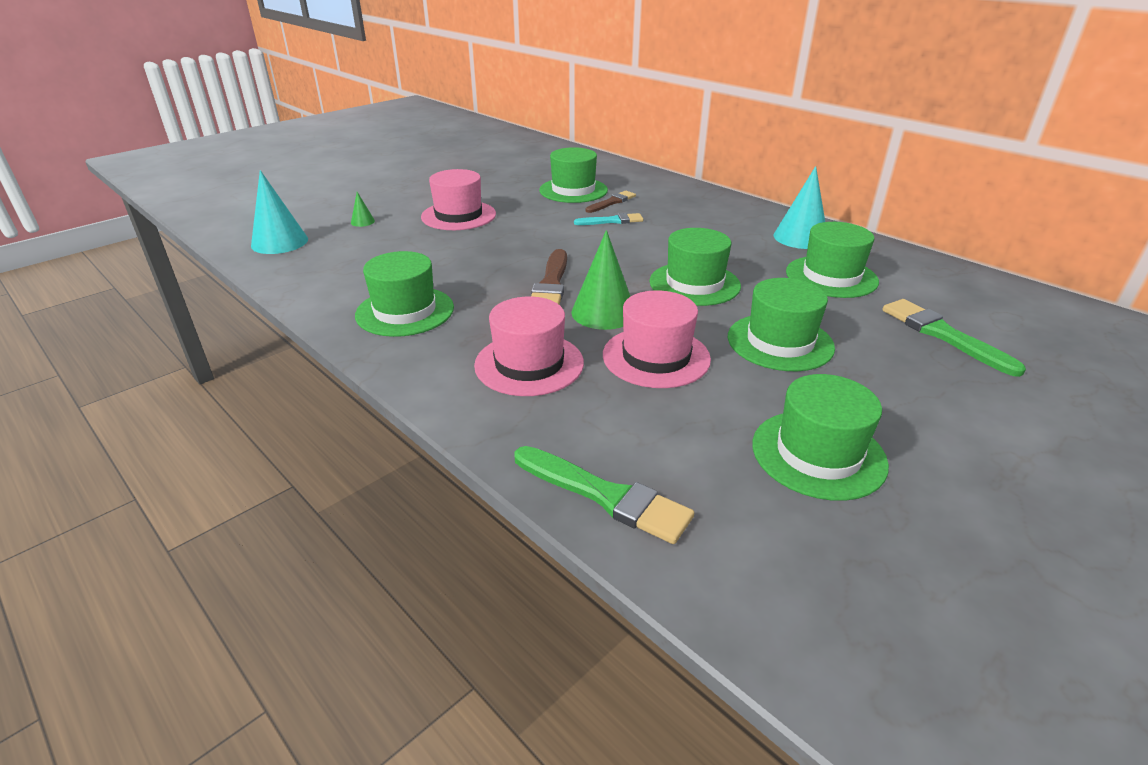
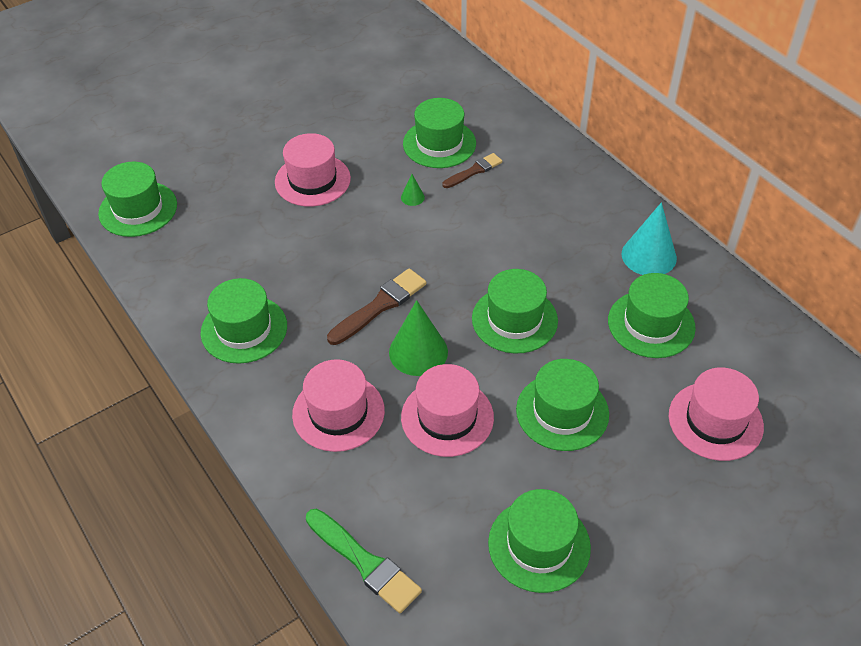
camera: 10 degrees right, 15 degrees up
turquoise cone [251,170,308,254] -> green hat [98,162,177,237]
green cone [351,192,375,227] -> green cone moved to [401,174,425,206]
brown brush [531,249,567,304] -> brown brush turned 150 degrees counterclockwise [327,268,427,345]
turquoise brush [574,213,643,225] -> none
green brush [883,299,1026,377] -> pink hat [669,368,764,461]

